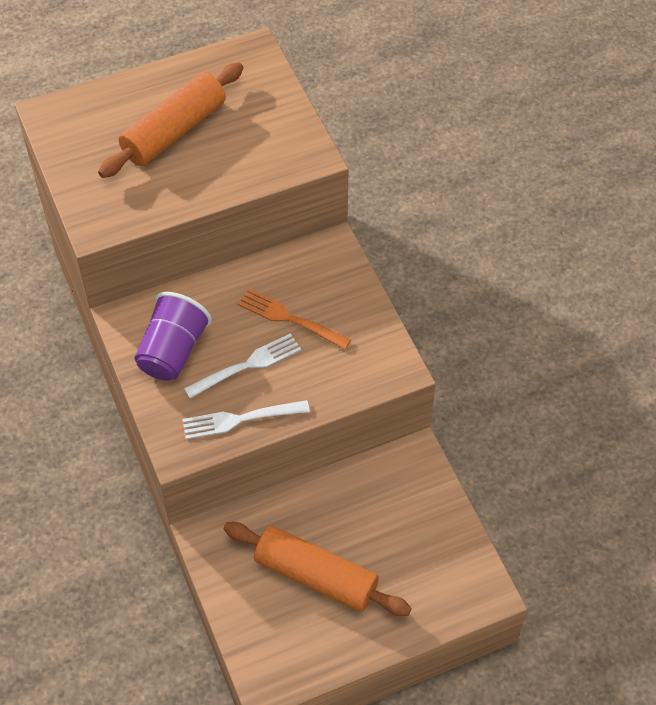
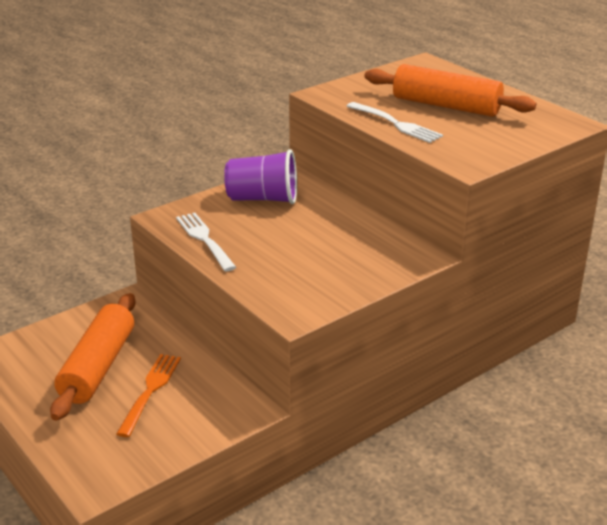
camera: 75 degrees right, 25 degrees down
white fork [184,333,301,398] -> white fork moved to [347,102,443,143]
orange fork [238,289,351,350] -> orange fork moved to [116,354,181,437]

